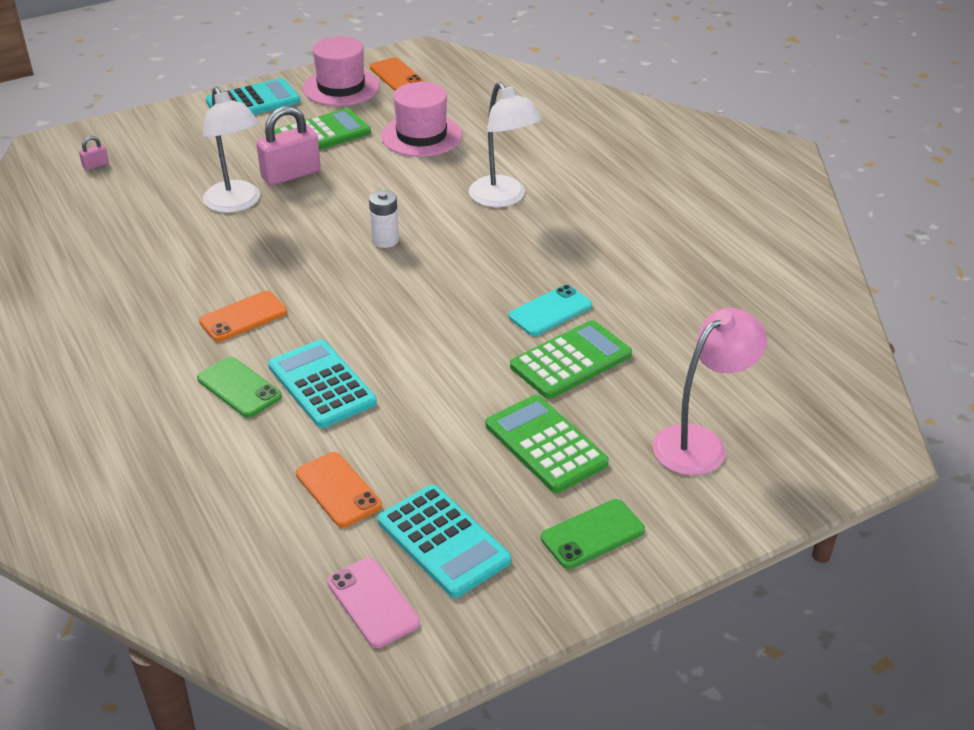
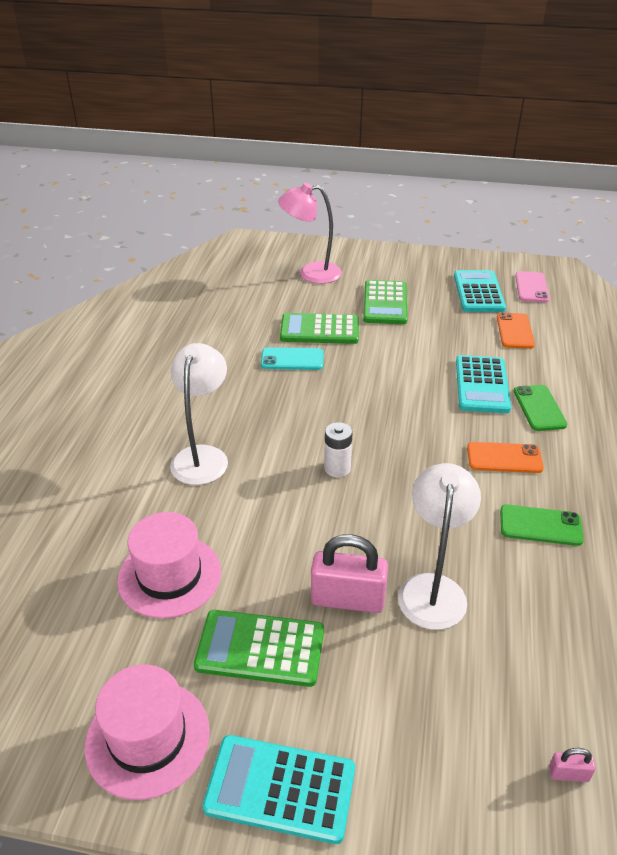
camera: 140 degrees left, 0 degrees up
orange phone [370,57,424,91] -> none
green phone [541,499,645,569] -> green phone moved to [500,504,584,546]

